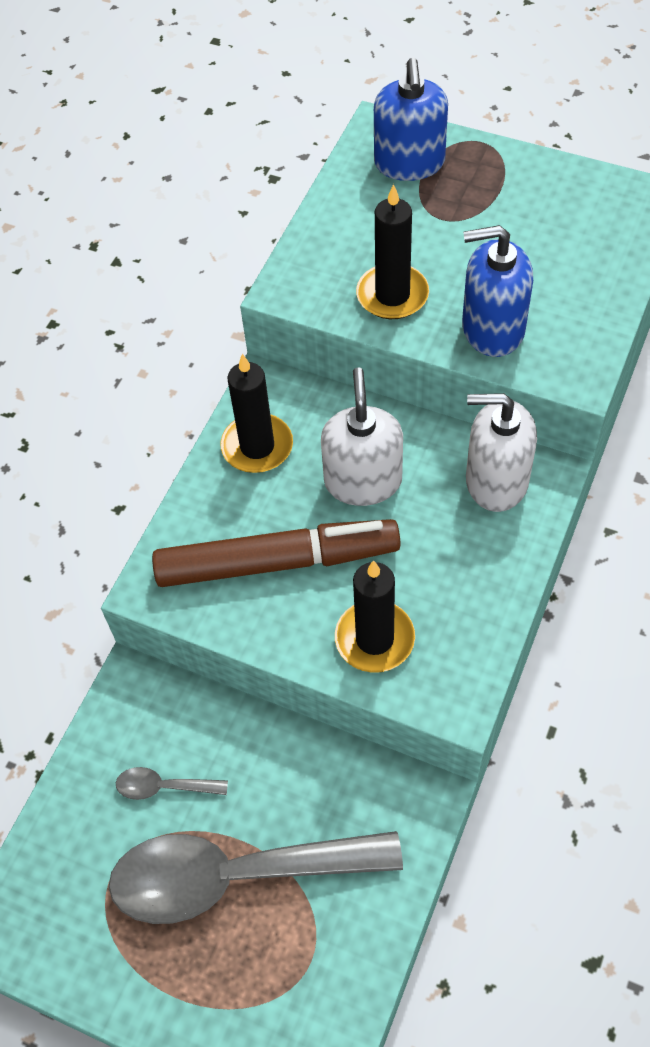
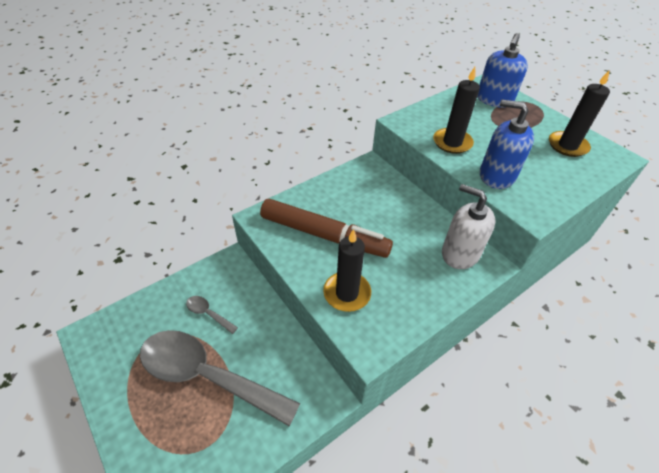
camera: 25 degrees right, 10 degrees down
black candle [221,354,293,473] -> black candle moved to [549,70,610,157]
white soap dispenser [321,367,403,506] -> none

